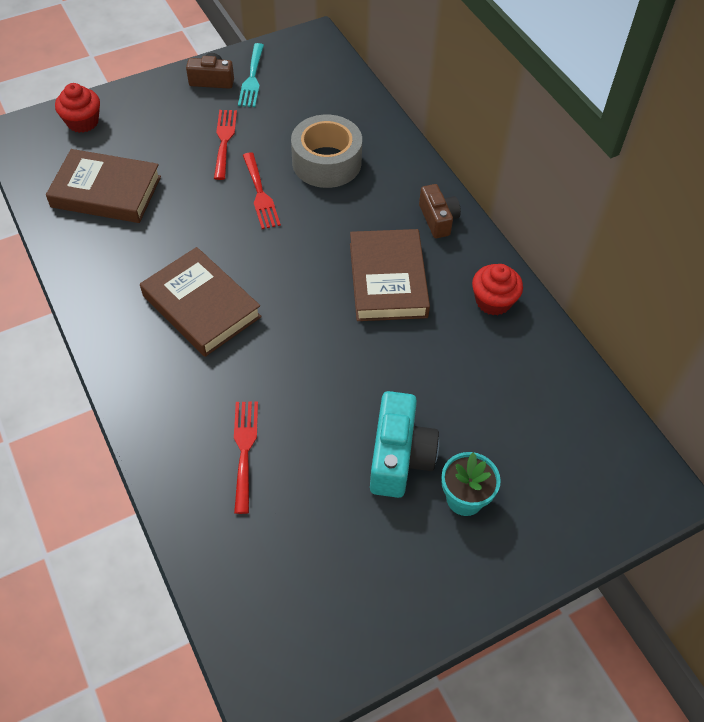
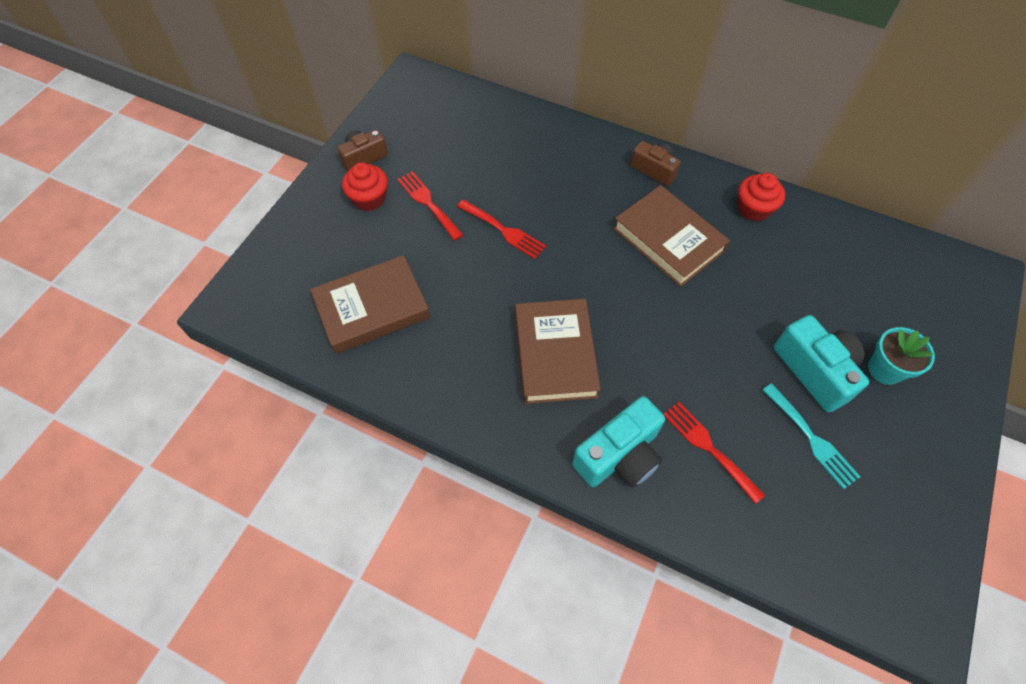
camera: 35 degrees left, 5 degrees up
red cupcake [55,83,100,133] -> red cupcake moved to [342,163,388,211]
brown book [140,247,262,357] -> brown book turned 75 degrees clockwise [515,299,601,404]
turquoise fork [238,43,264,107] -> turquoise fork moved to [763,383,861,489]
grey tape [291,115,362,188] -> none
none -> turquoise camera [572,396,665,488]

